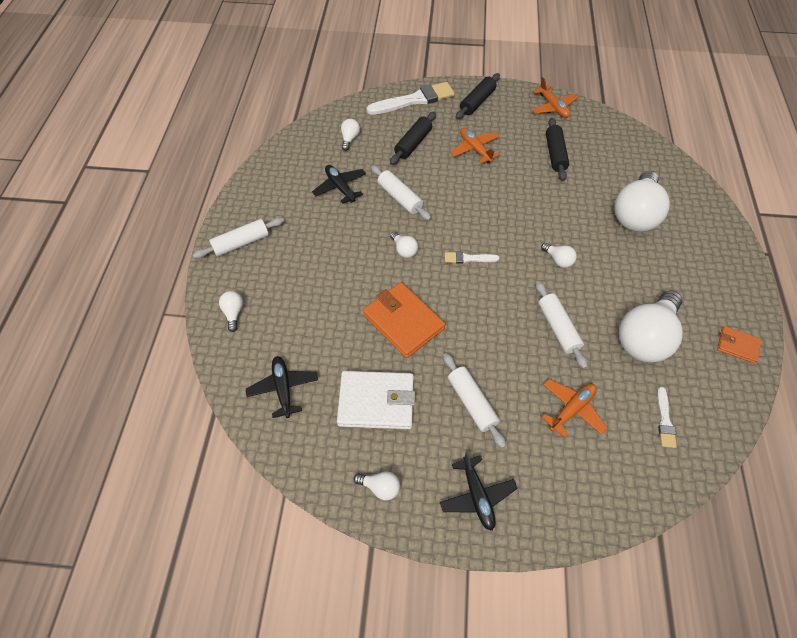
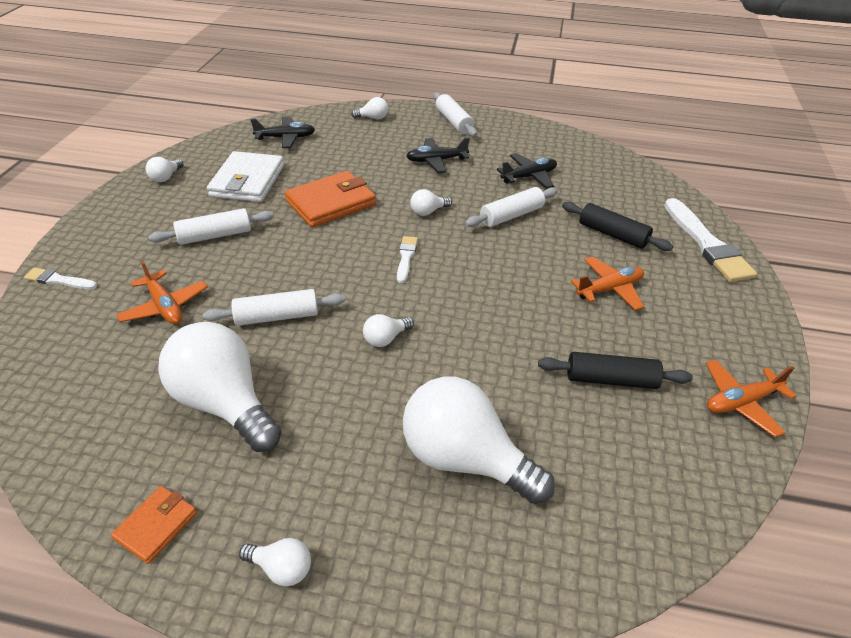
camera: 95 degrees right, 15 degrees down
white light bulb [341,119,360,151] -> white light bulb moved to [239,538,311,587]
black plane [440,451,518,531] -> black plane moved to [406,137,470,173]
black rolling pin [455,73,500,119] -> none
white brush [657,387,677,448] -> white brush moved to [24,267,97,289]

